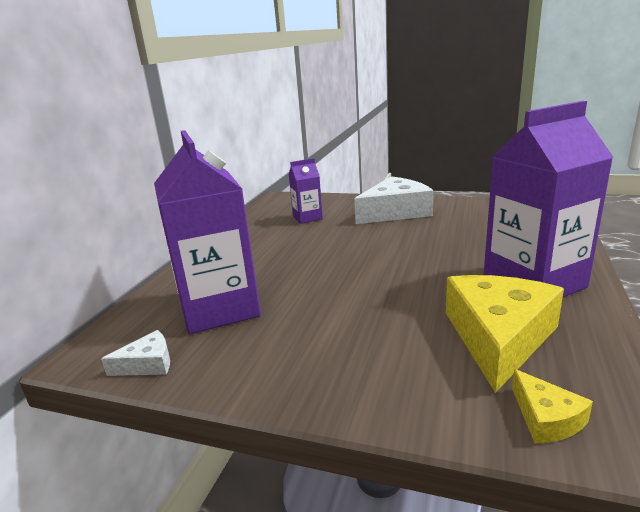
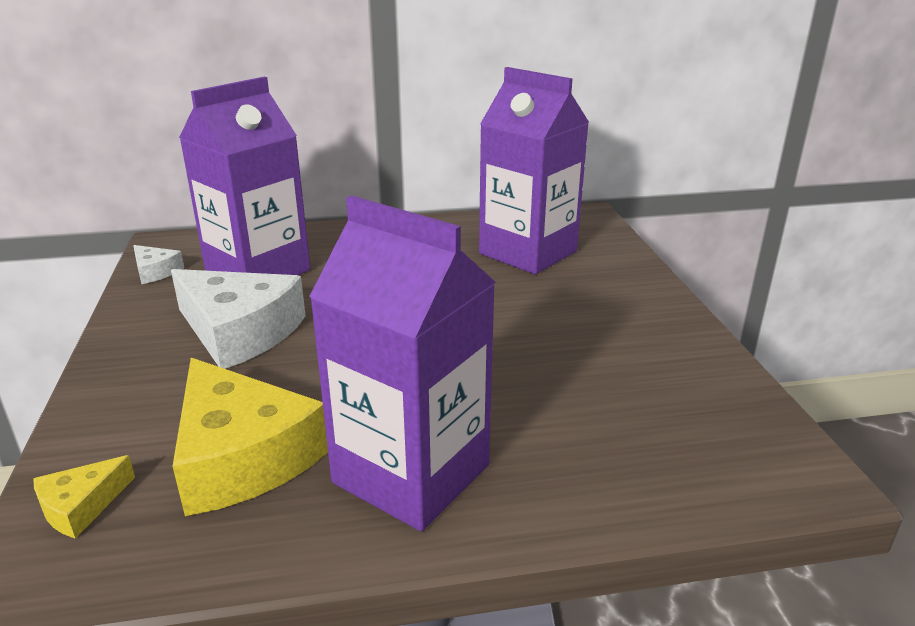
camera: 60 degrees right, 5 degrees up
purple carton [289,158,323,224] -> purple carton [479,67,589,274], size x2.00
white cheese [354,176,434,224] -> white cheese moved to [171,269,306,369]
yellow cheese [446,275,564,393] -> yellow cheese turned 60 degrees clockwise [172,358,328,516]

